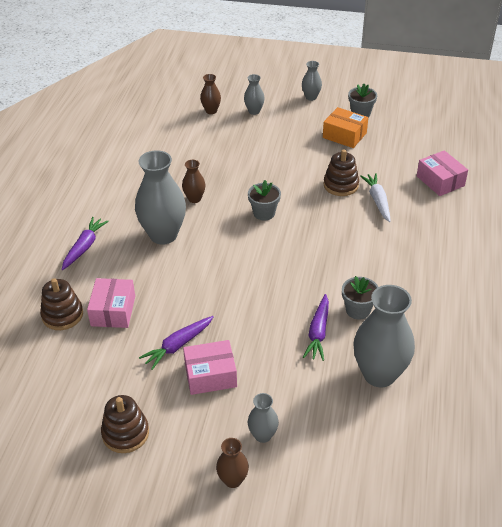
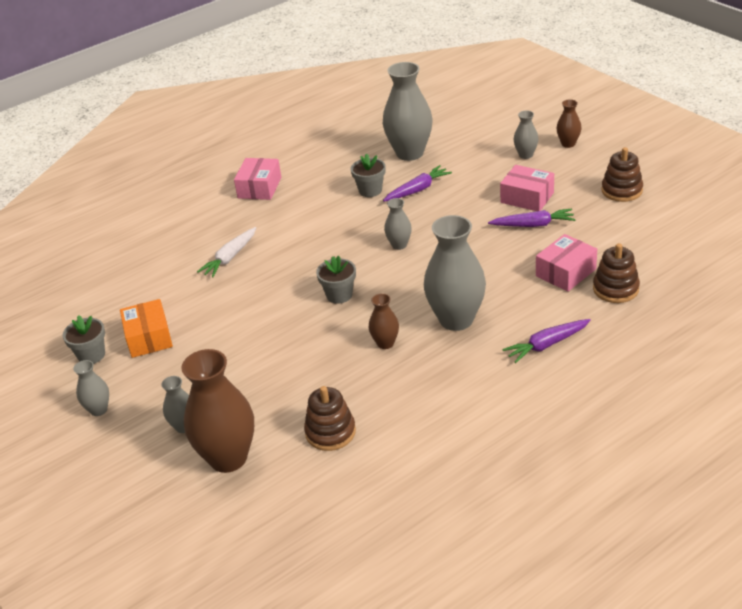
camera: 135 degrees left, 5 degrees down
brown vase [200,74,221,114] -> brown vase [181,349,254,473], size x2.04
brown stacking toy [323,149,359,196] -> brown stacking toy moved to [304,386,356,451]
pink box [417,150,468,196] -> pink box moved to [234,158,281,200]
none -> grey vase [384,198,412,250]

